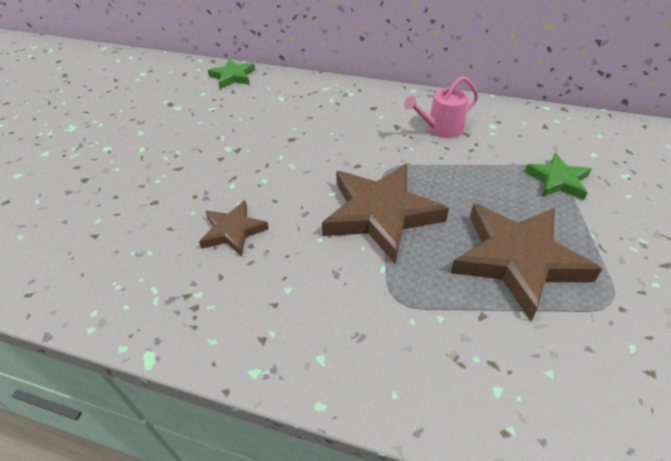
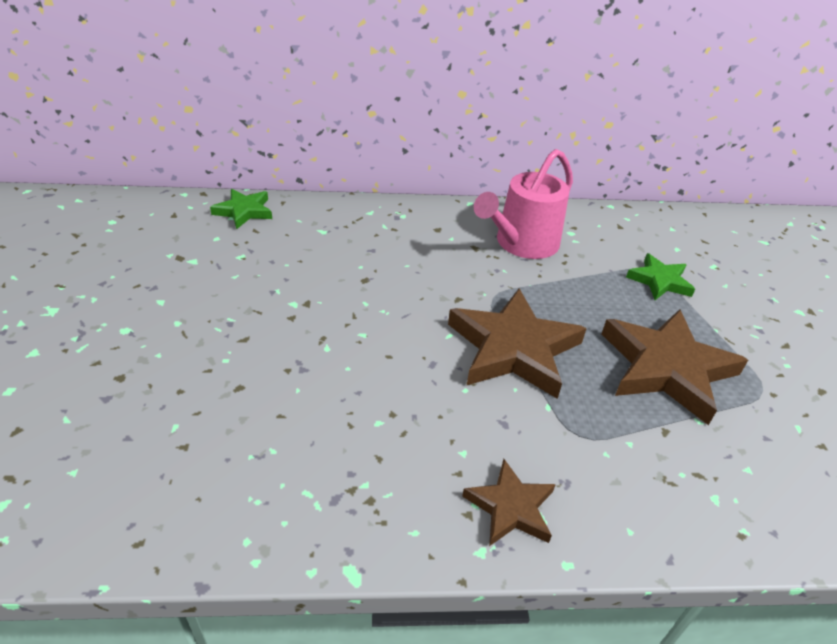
camera: 25 degrees left, 5 degrees down
brown star [199,200,269,257] -> brown star moved to [462,459,556,546]
pink watering can [404,76,478,138] -> pink watering can [474,149,573,259], size x1.57

